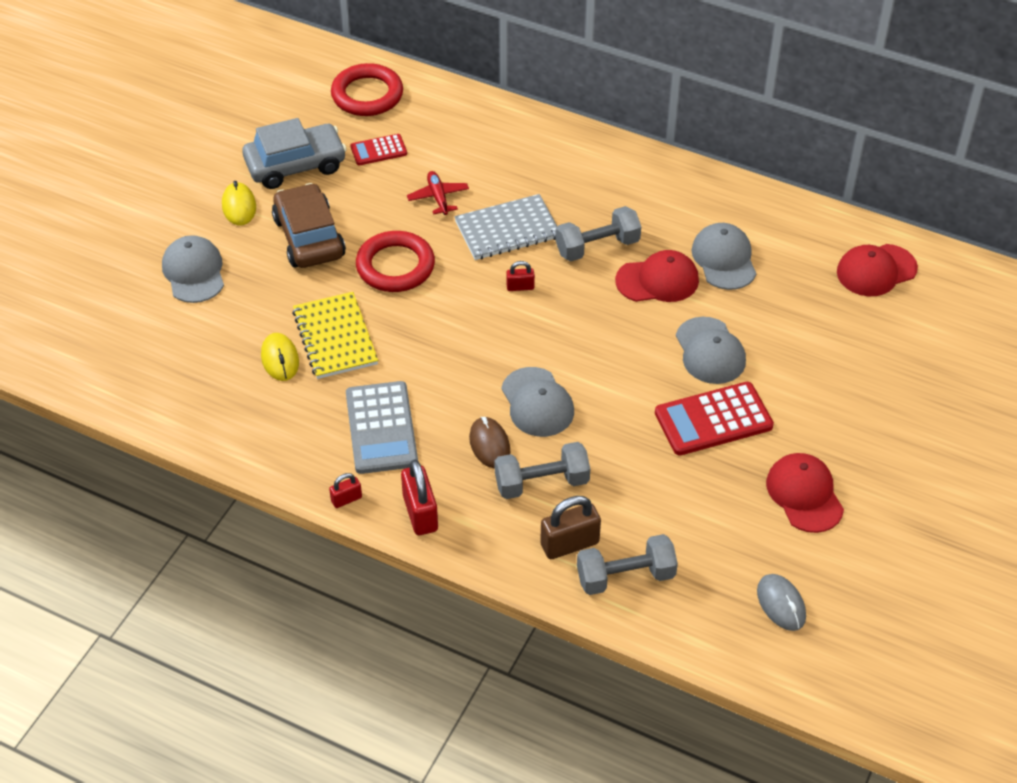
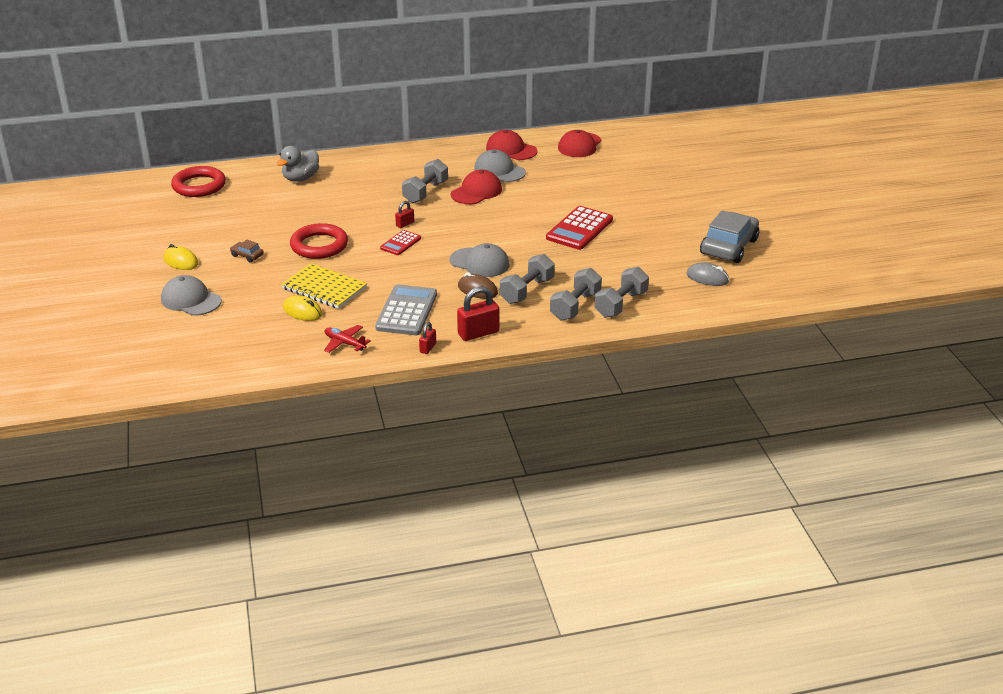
camera: 40 degrees left, 15 degrees down
grey car [242,118,347,189] -> grey car moved to [700,210,759,263]
brown car [272,183,346,268] -> brown car [230,240,264,262], size x0.43
grey calculator [346,381,418,474] -> grey calculator turned 120 degrees counterclockwise [375,284,437,335]
red calculator [350,134,407,165] -> red calculator moved to [380,230,421,255]
red padlock [401,459,438,535] -> red padlock turned 60 degrees counterclockwise [457,286,500,341]
red plane [407,171,469,215] -> red plane moved to [324,325,371,353]
grey notebook [454,194,557,260] -> none
brown padlock [540,496,601,559] -> grey dumbbell [550,268,602,321]
grey cap [676,317,746,384] -> none
red cap [766,453,844,533] -> red cap moved to [486,130,537,160]
none -> grey duck [277,146,319,182]

